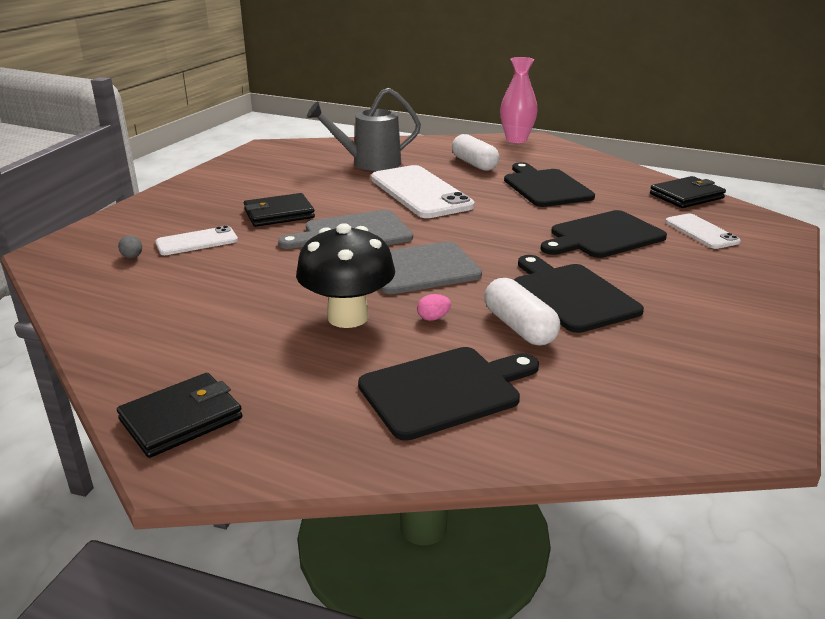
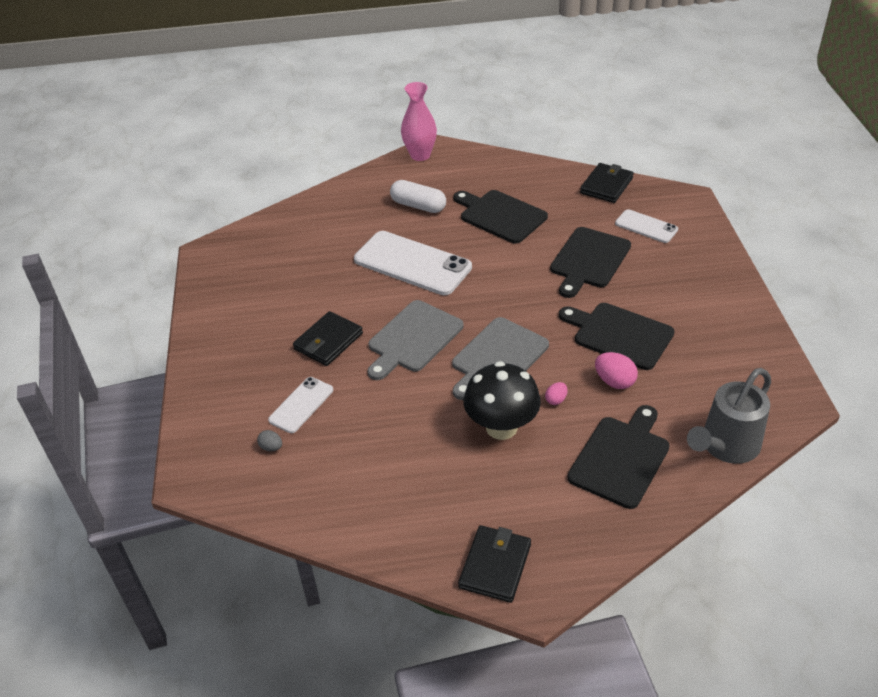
camera: 30 degrees left, 15 degrees up
grey watering can [307,88,421,171] -> grey watering can moved to [687,368,771,464]
white capsule [484,278,560,345] -> pink egg [595,352,638,389]

